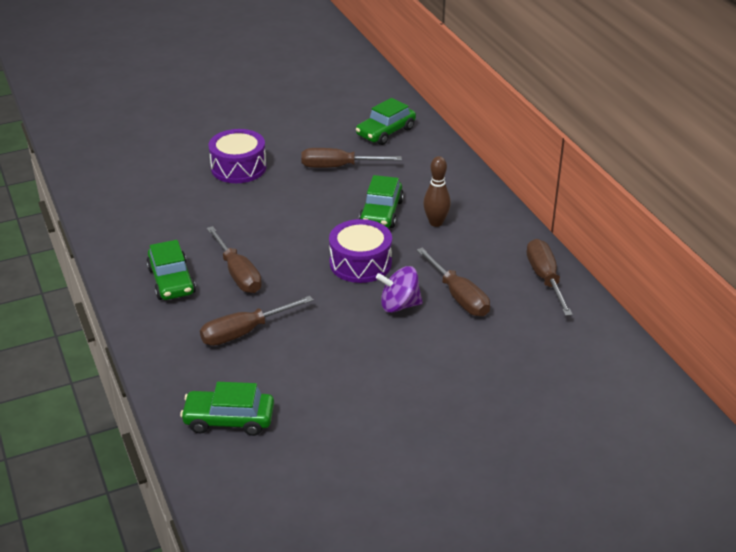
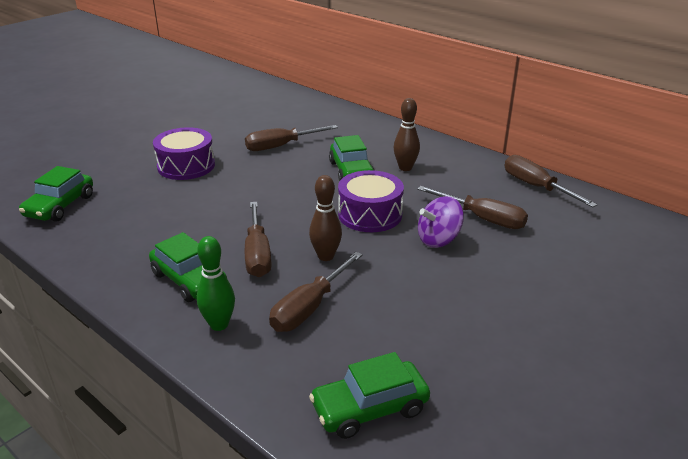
camera: 25 degrees left, 5 degrees down
brown screwdriver [207,226,262,293] -> brown screwdriver turned 45 degrees clockwise [245,202,271,277]
green car [356,98,416,145] -> green car moved to [19,166,93,222]
none -> green bowling pin [197,236,235,331]
none -> brown bowling pin [309,175,342,261]

